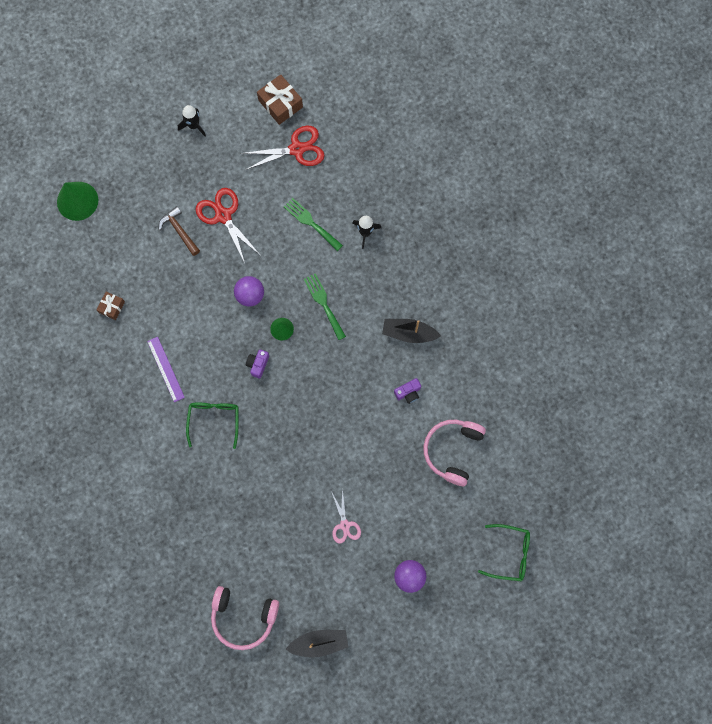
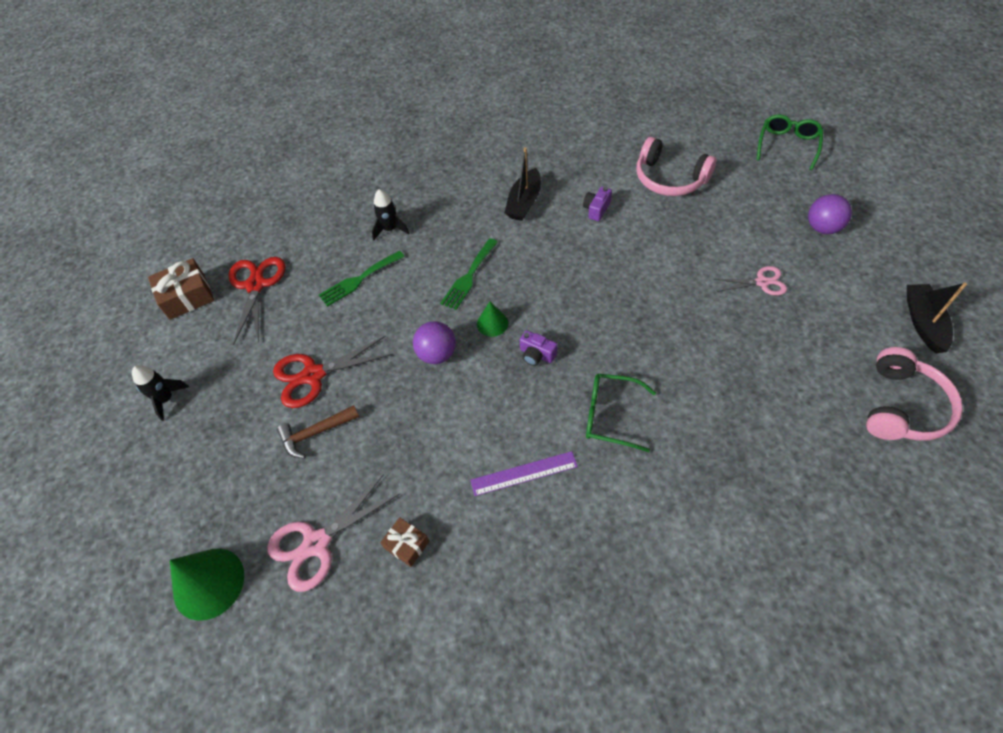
camera: 75 degrees left, 20 degrees down
green fork [304,273,346,340] -> green fork turned 45 degrees counterclockwise [440,238,498,310]
purple camera [394,378,421,404] -> purple camera turned 135 degrees counterclockwise [583,187,612,221]
none -> pink scissors [267,474,400,592]

